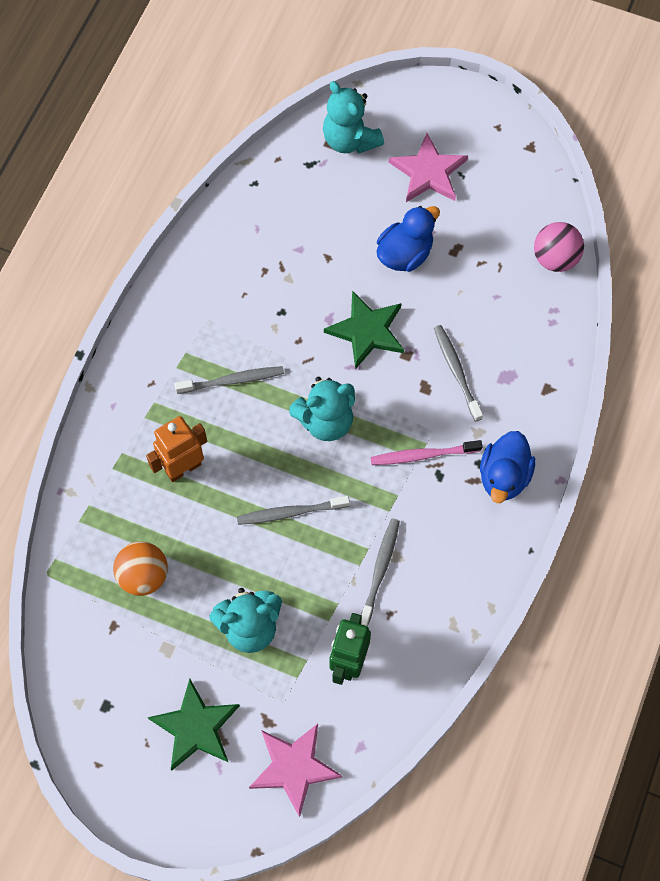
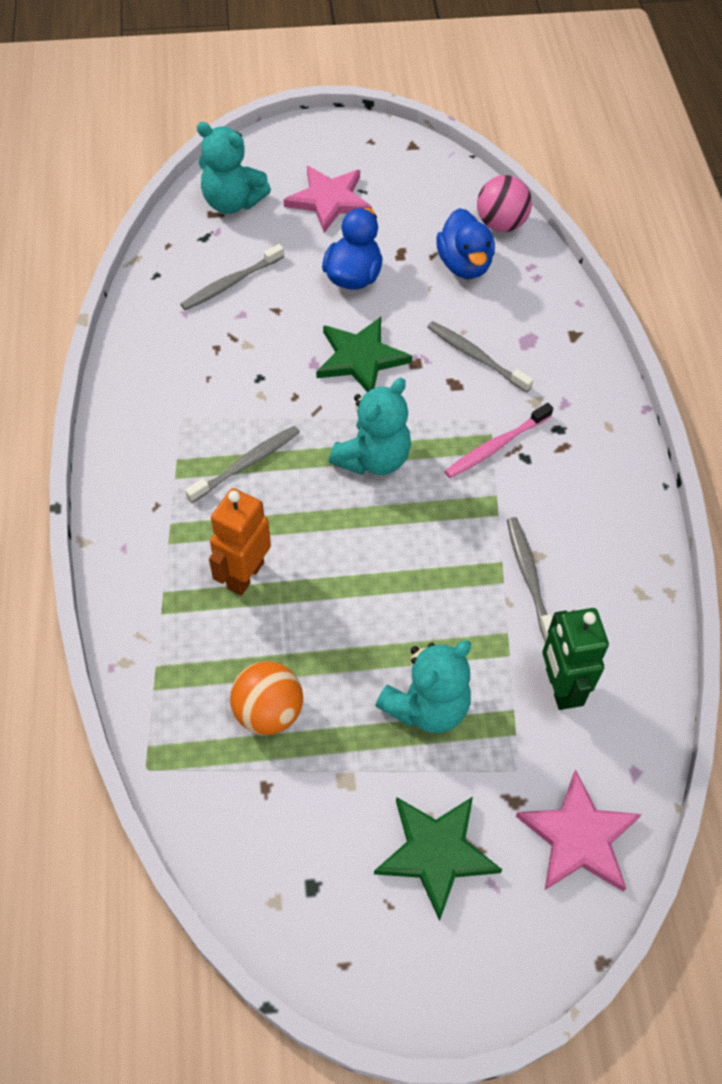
camera: 30 degrees left, 10 degrees down
grey toothbrush [237,496,350,525] -> grey toothbrush moved to [180,244,284,310]
blue duck [480,431,536,503] -> blue duck moved to [436,208,495,279]

